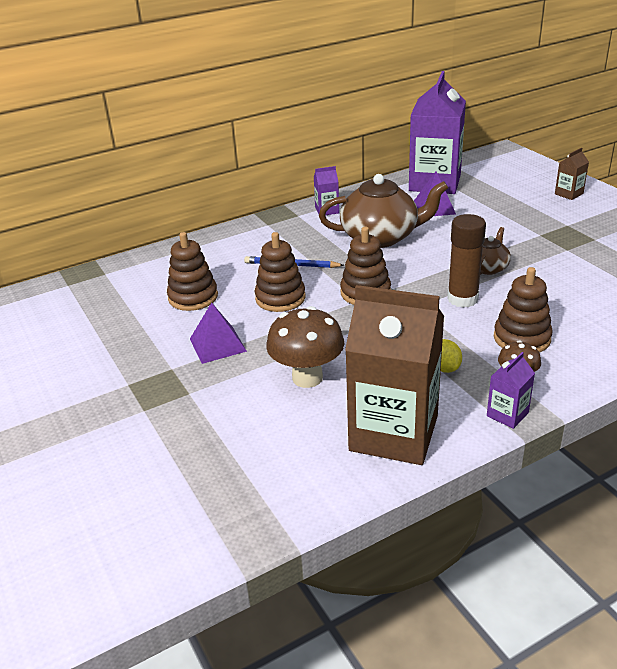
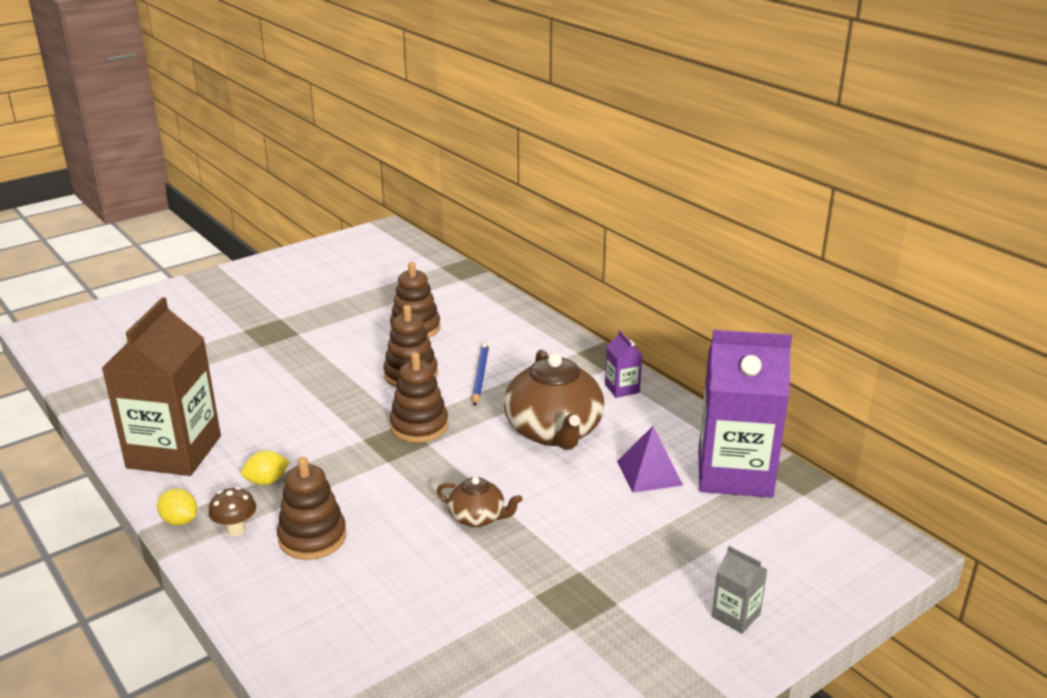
camera: 80 degrees right, 5 degrees down
purple pyramid [190,302,247,364] -> none
brown mushroom [266,306,344,388] -> none
brown glue stick [447,214,486,308] -> none
purple carton [487,352,535,429] -> yellow lemon [157,489,197,525]
brown carton [555,148,589,200] -> grey carton [712,546,767,633]

